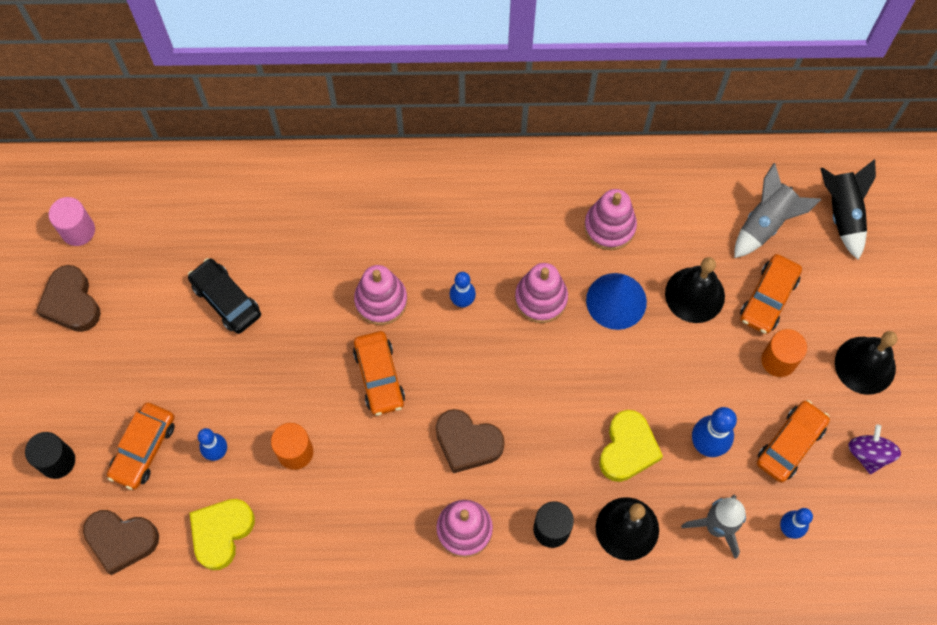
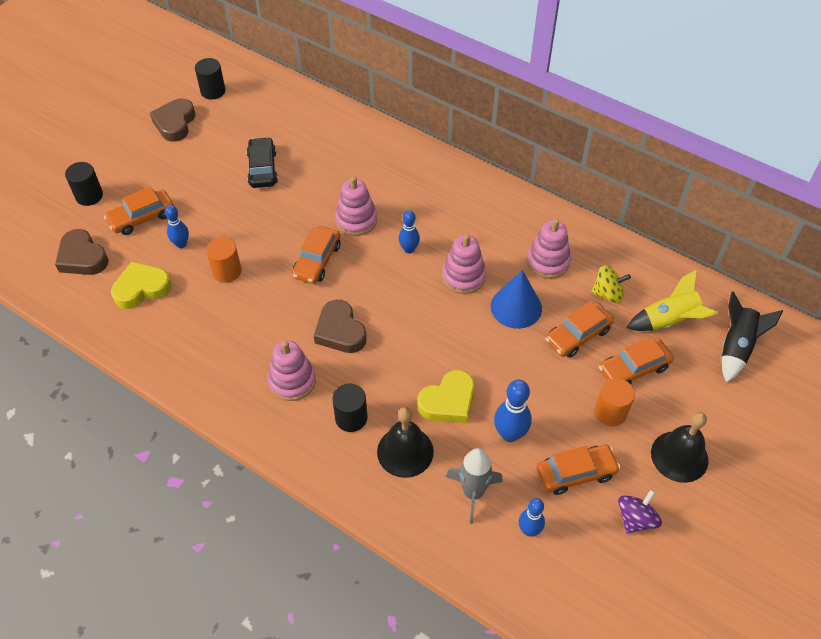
camera: 35 degrees right, 15 degrees down
pink cylinder [49,197,95,246] -> black cylinder [195,58,225,99]
black bell [665,257,725,323] -> orange car [545,302,614,357]
grey rocket [734,163,821,258] -> yellow rocket [627,270,718,331]
none -> yellow spinning top [591,265,631,303]

